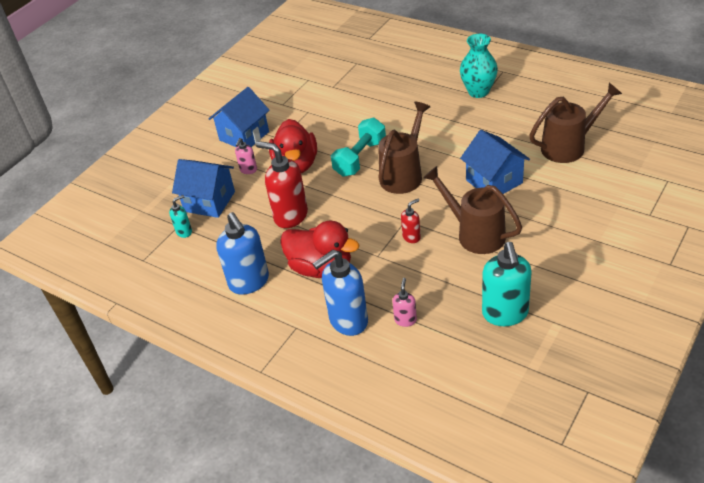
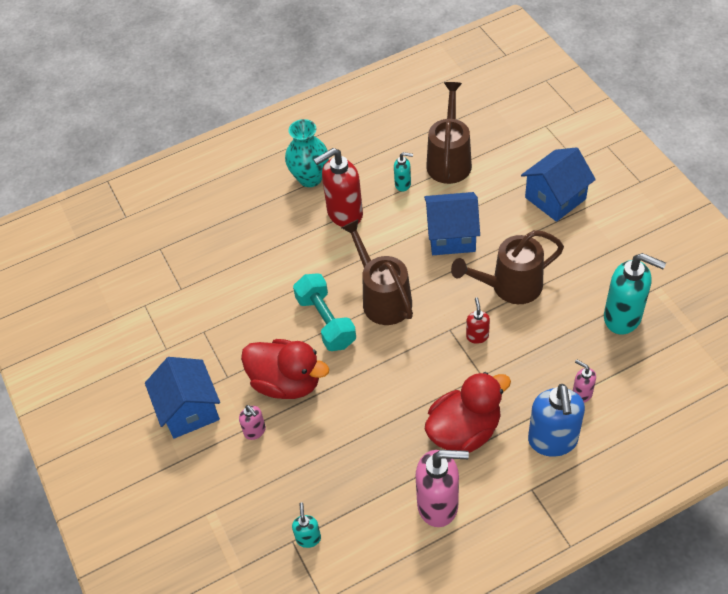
camera: 60 degrees left, 10 degrees up
blue house [172,159,235,218] -> blue house moved to [521,147,596,222]
blue soap dispenser [216,212,269,295] -> pink soap dispenser [416,450,469,527]
red soap dispenser [256,141,308,228] -> red soap dispenser moved to [314,148,363,227]
none -> turquoise soap dispenser [394,152,413,192]

